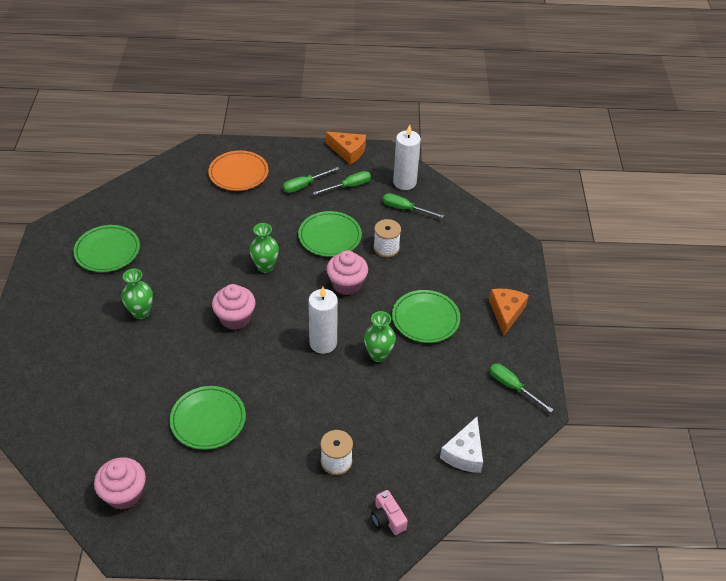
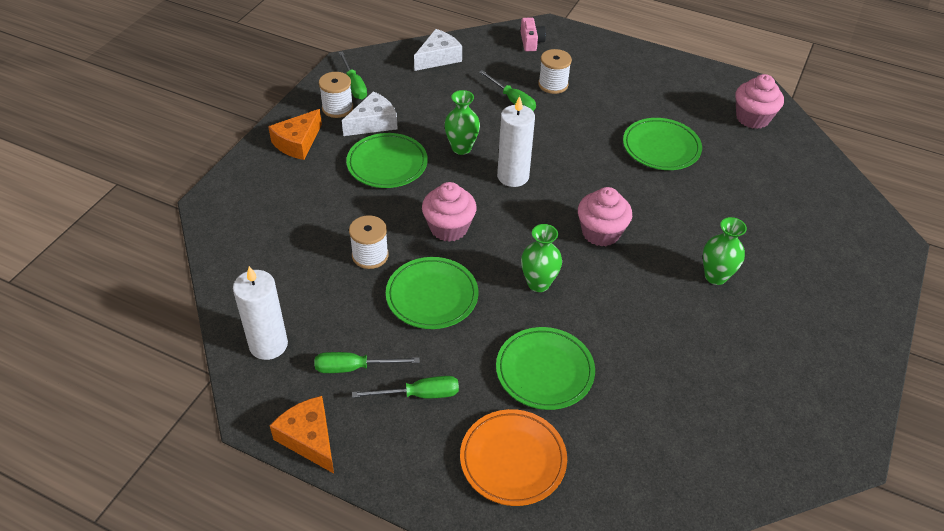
camera: 155 degrees left, 0 degrees up
green plate [73,225,140,272] -> green plate moved to [496,327,595,410]
green screwdriver [383,193,444,218] -> green screwdriver moved to [479,70,536,111]
none -> white spool [319,72,353,118]
none -> white cheese [342,91,398,136]

